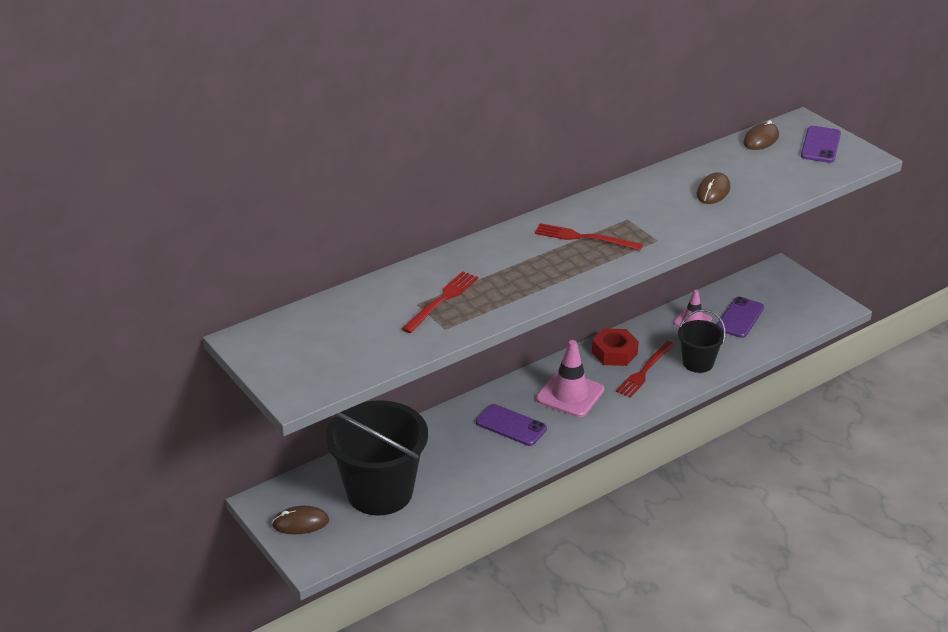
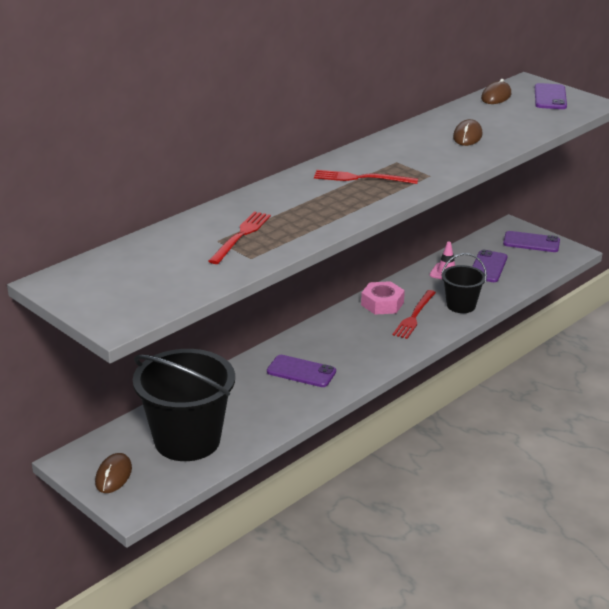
camera: 10 degrees left, 5 degrees down
brown mouse [272,506,329,534] -> brown mouse turned 60 degrees counterclockwise [95,453,132,493]
pink traffic cone [536,340,604,417] -> none
red nut [592,328,639,366] -> pink nut [361,281,405,315]
none -> purple phone [503,231,560,252]

